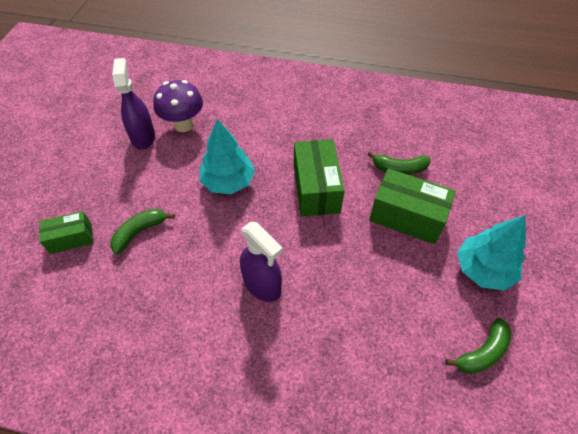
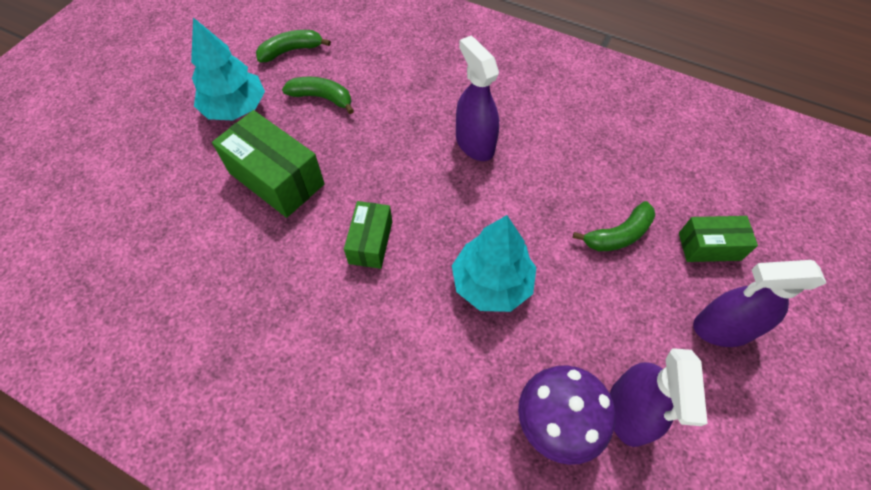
camera: 165 degrees left, 5 degrees up
green box [294,139,345,217] -> green box [344,201,392,269], size x0.60
green banana [367,152,430,175] -> green banana moved to [282,77,354,114]
none -> purple spray bottle [693,260,826,347]

